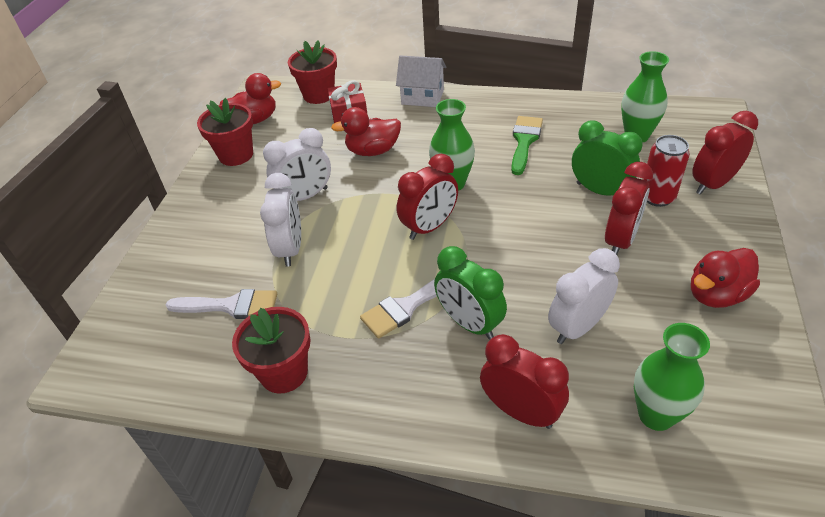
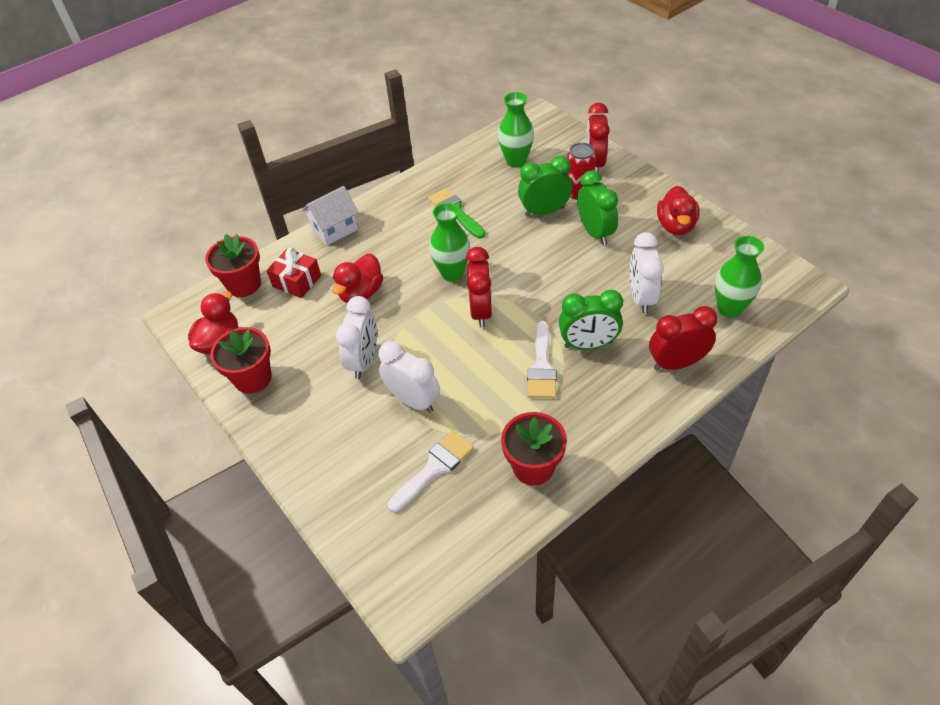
camera: 50 degrees left, 5 degrees up
red clock [605,162,653,255] -> green clock [577,170,618,245]

